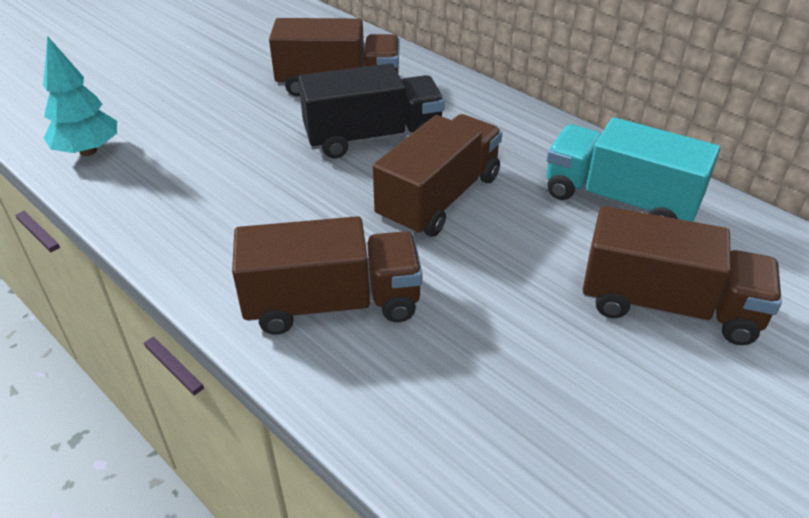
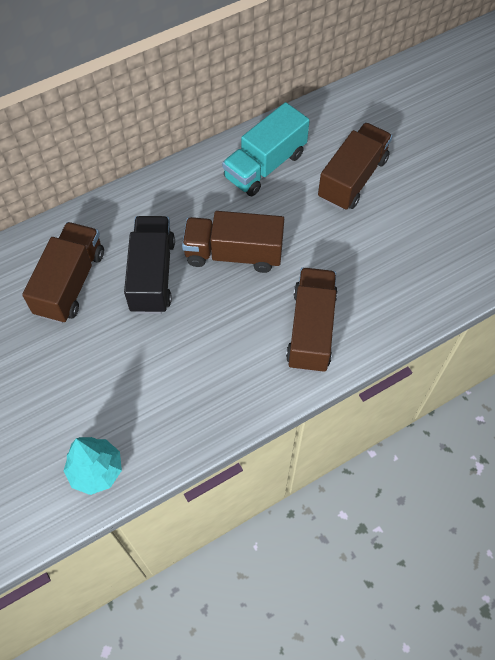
camera: 75 degrees left, 20 degrees up
brown truck [373,114,502,236] -> brown truck turned 45 degrees counterclockwise [182,211,284,273]

